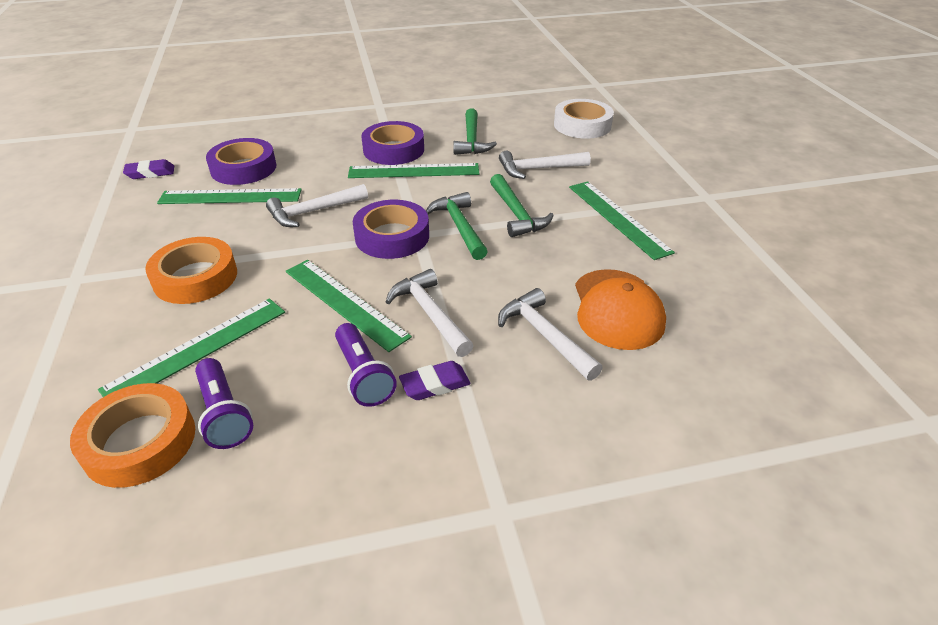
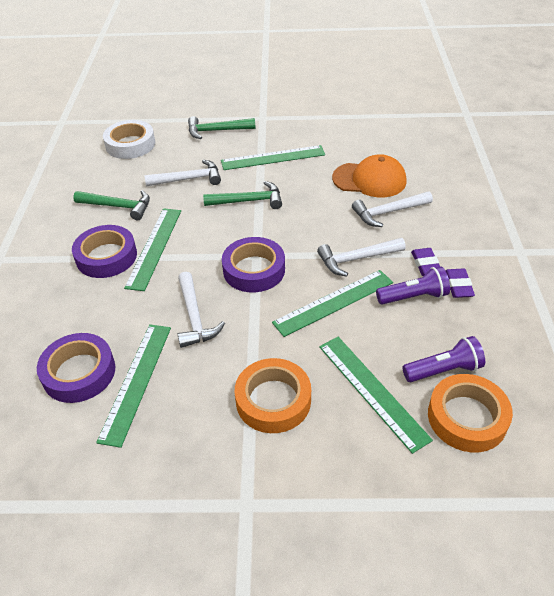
camera: 75 degrees left, 5 degrees up
purple eraser [123,159,174,179] -> purple eraser moved to [445,269,475,298]
green hammer [426,192,488,260] -> green hammer moved to [188,116,256,139]
white hammer [499,151,591,179] -> white hammer turned 105 degrees counterclockwise [144,160,221,186]

